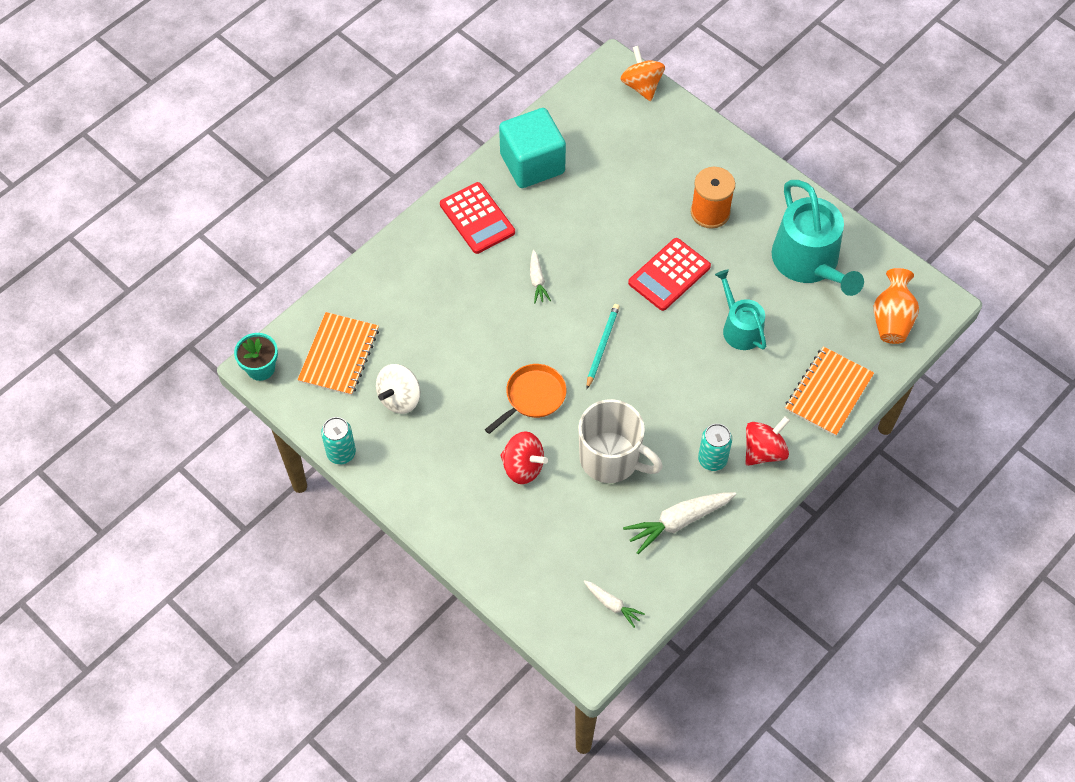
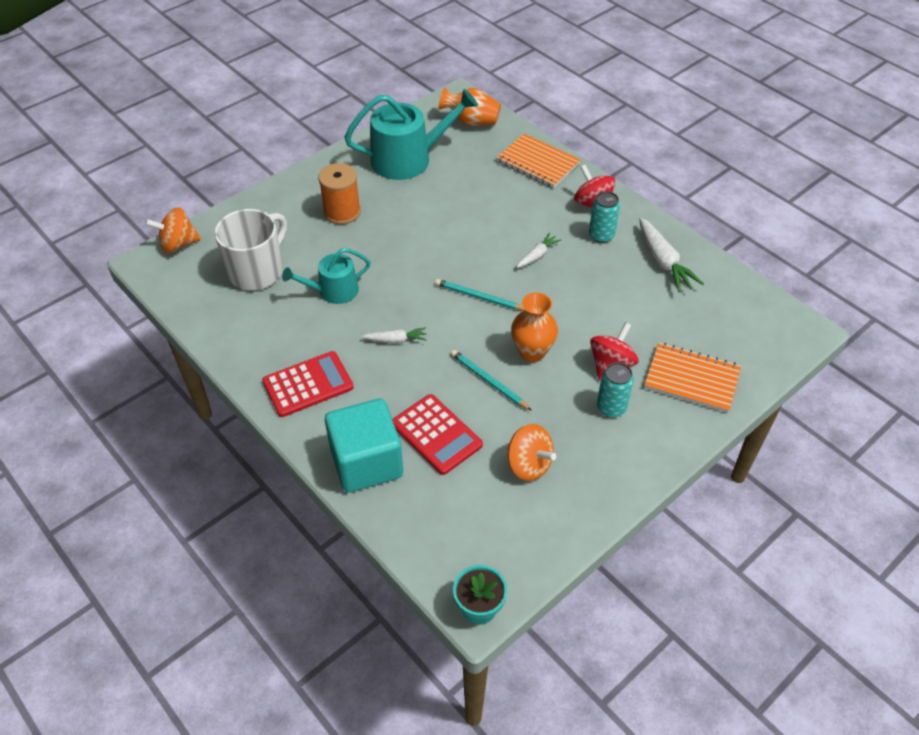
camera: 85 degrees left, 10 degrees down
orange notebook [298,312,379,396] -> orange notebook moved to [644,343,741,413]
turquoise can [321,417,356,464] -> turquoise can moved to [597,362,634,417]
white spinning top [376,364,420,414] -> orange spinning top [507,424,556,481]
orange pan [485,364,566,434] -> orange vase [511,292,558,362]
turquoise cube [499,108,566,188] -> turquoise cube moved to [325,398,403,493]
white mug [578,399,663,483] -> white mug moved to [214,209,287,290]
white carrot [583,580,645,628] -> white carrot moved to [516,233,561,268]
red calculator [628,238,711,311] -> red calculator moved to [392,394,483,475]
turquoise watering can [715,270,766,350] -> turquoise watering can moved to [282,248,371,304]
none -> turquoise pencil [451,350,532,411]

